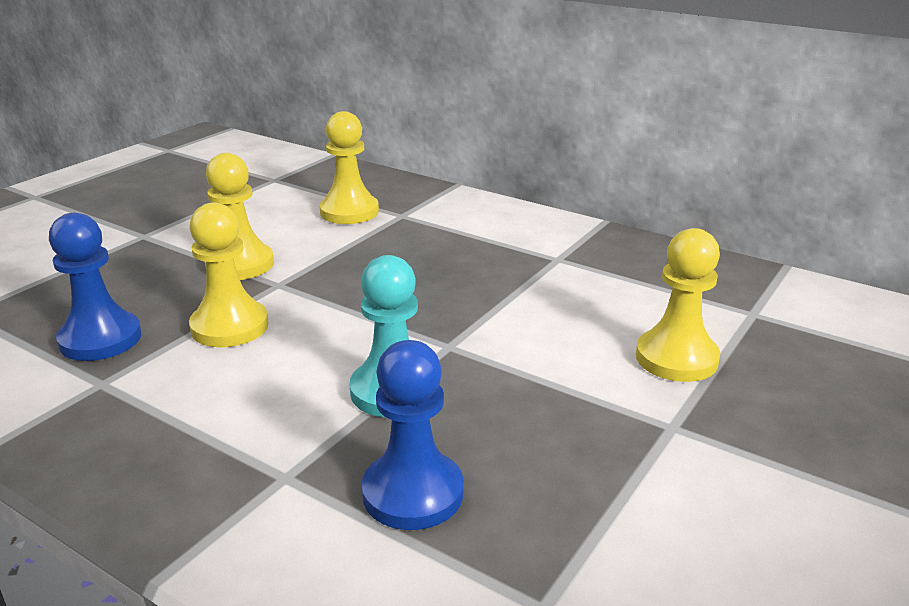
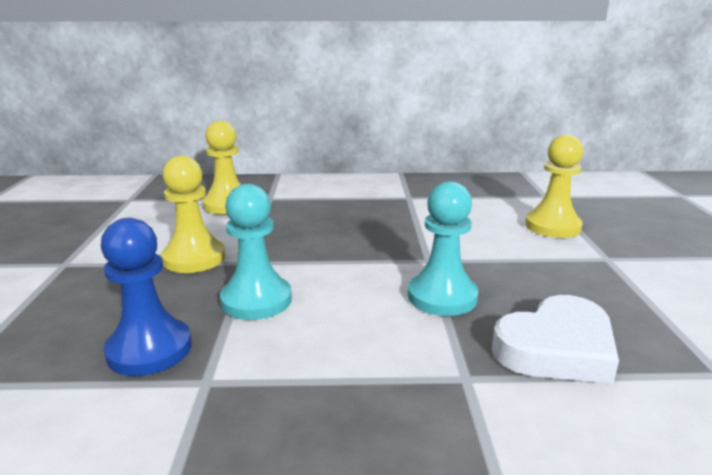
camera: 35 degrees left, 5 degrees down
yellow pawn [189,202,269,347] -> turquoise pawn [220,184,292,320]
blue pawn [362,340,463,530] -> white heart [492,295,619,384]

